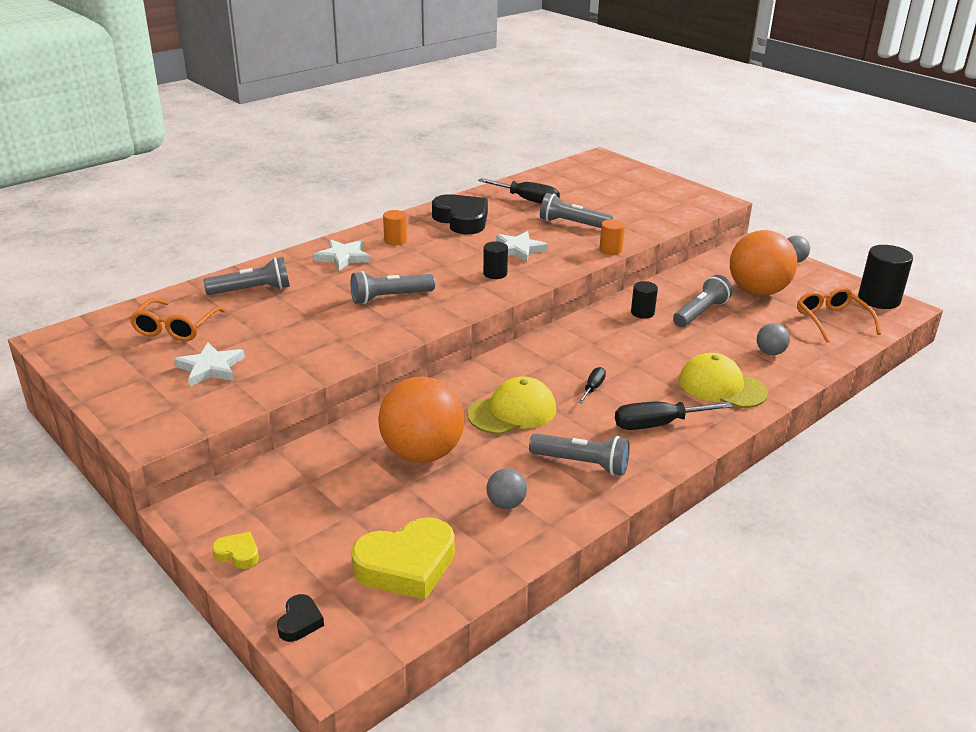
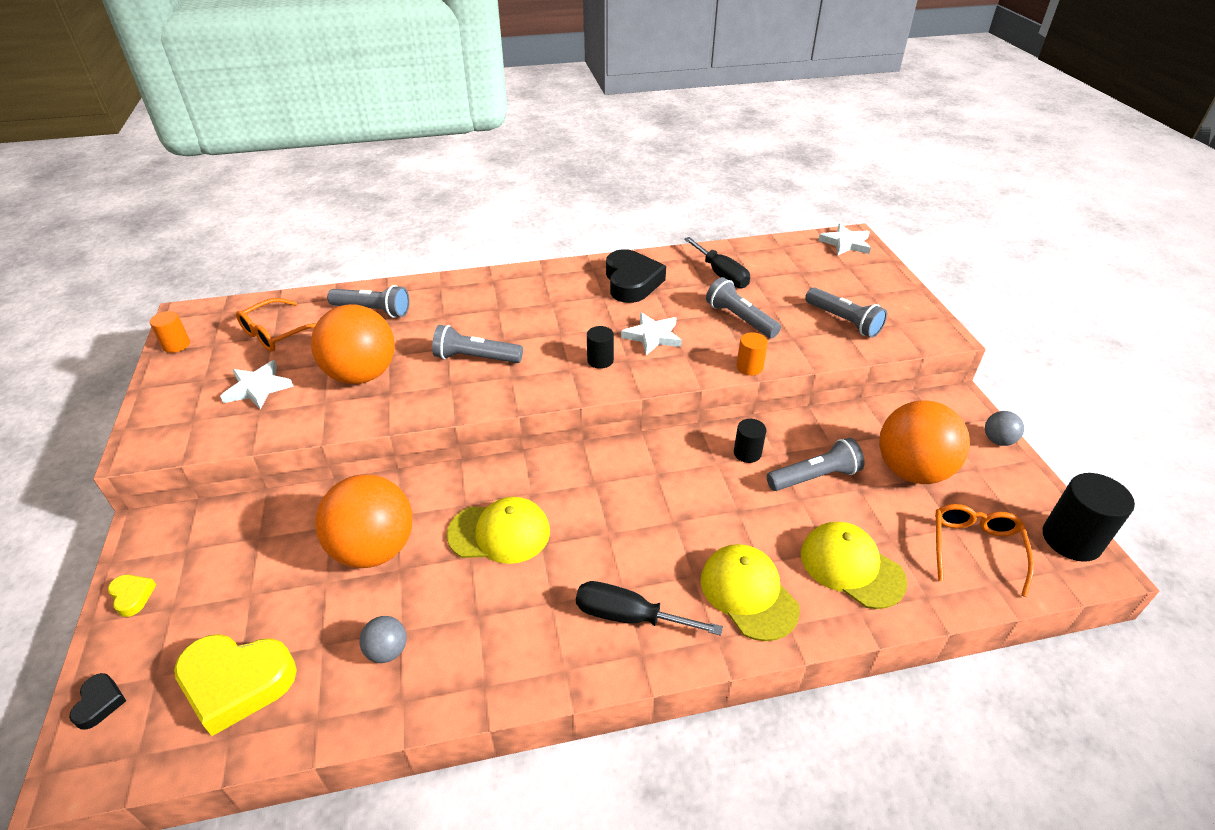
camera: 30 degrees right, 10 degrees up
black heart [277,594,324,642] -> black heart turned 45 degrees counterclockwise [69,673,126,730]
white star [313,239,370,271] -> white star moved to [818,224,871,255]
orange cylinder [383,210,407,245] -> orange cylinder moved to [150,311,190,353]
grey flashlight [529,433,630,476] -> grey flashlight moved to [805,287,887,338]
black screwdriver [578,367,606,404] -> none
grey ball [757,323,790,355] -> yellow cap [801,522,907,609]
none -> orange ball [311,304,395,384]

